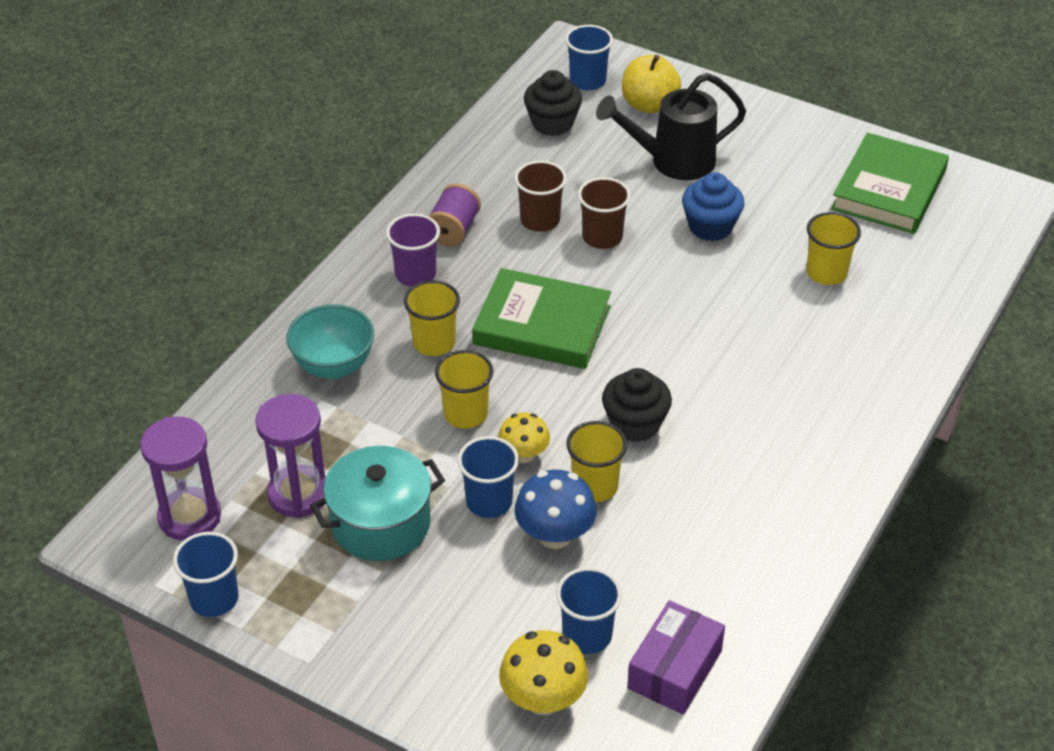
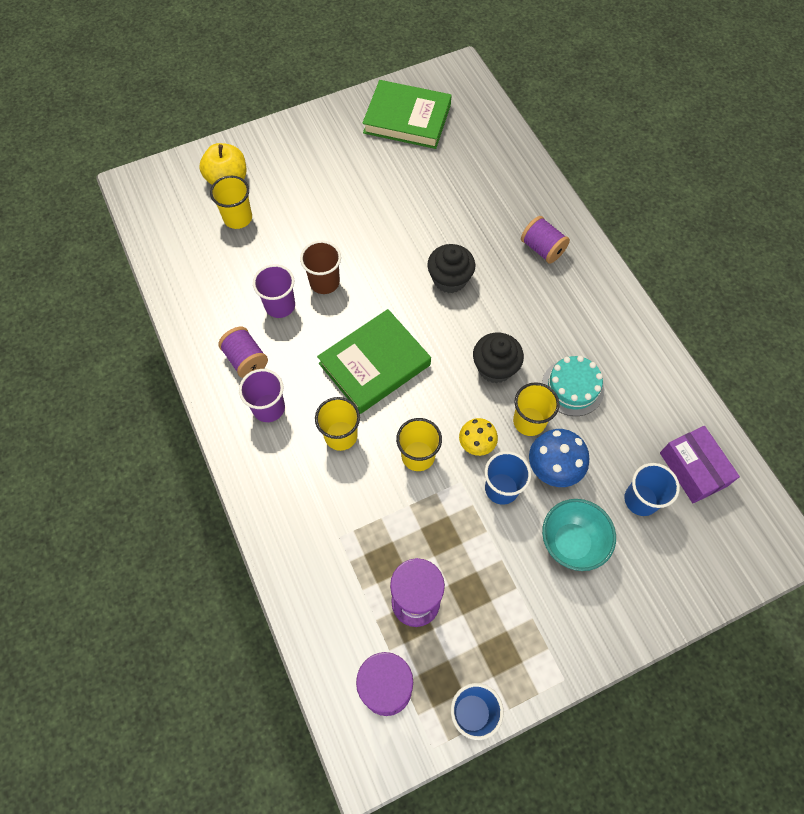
camera: 55 degrees left, 20 degrees up
turquoise bowl [286,304,374,379] -> turquoise bowl moved to [542,499,616,571]
turquoise pot [310,446,445,561] -> none
yellow mushroom [499,630,588,715] -> none
brown cup [514,161,567,232] -> purple cup [253,264,295,318]
black cupcake [524,70,582,136] -> black cupcake moved to [427,244,475,293]
blue cup [565,25,613,90] -> none
black watering can [596,73,746,180] -> none
blue cupcake [682,172,745,241] -> none
yellow cup [806,212,861,285] -> yellow cup moved to [210,176,252,229]
green book [831,133,949,234] -> green book turned 45 degrees counterclockwise [362,80,452,149]
none -> purple spool [521,216,570,264]
none -> turquoise cake [542,356,604,416]

